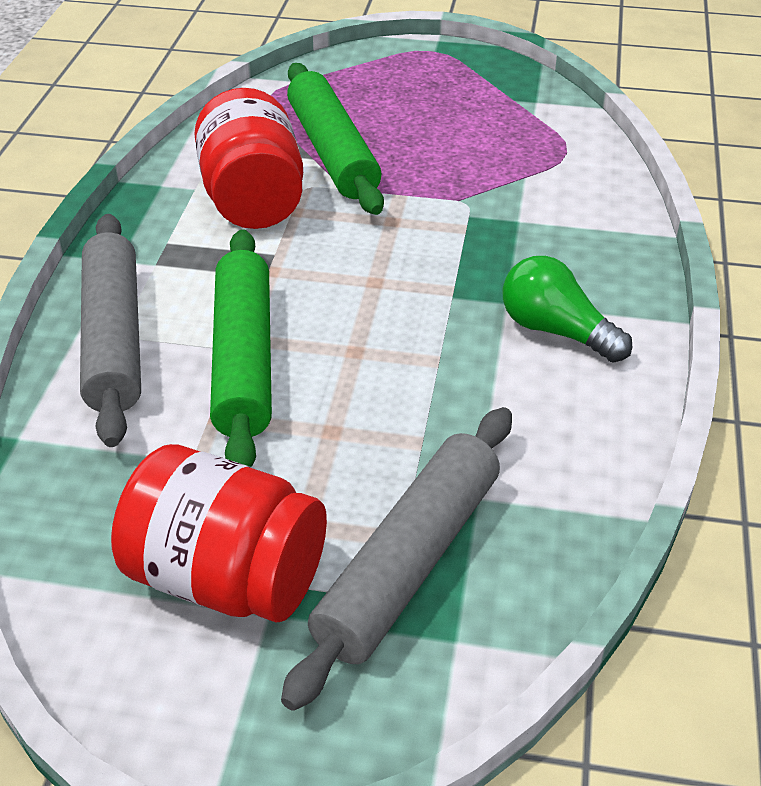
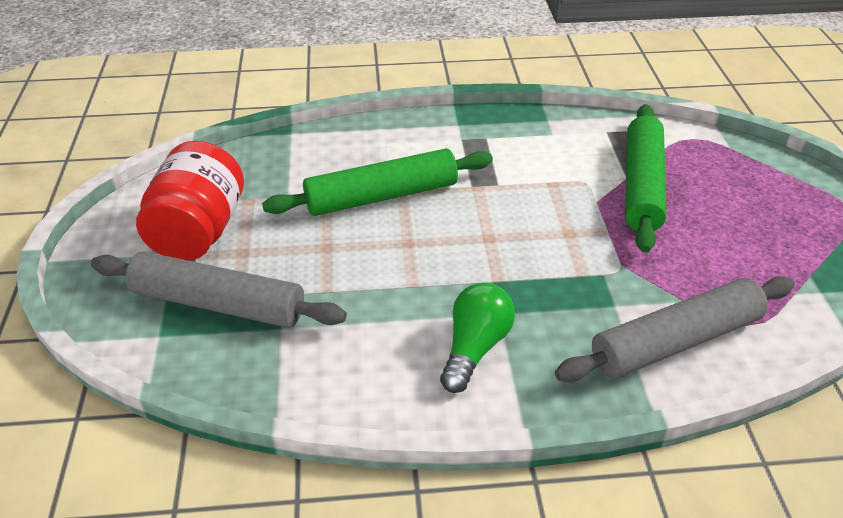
camera: 75 degrees right, 0 degrees up
grey rolling pin [80,214,141,447] -> grey rolling pin moved to [555,276,795,382]
red jar [194,88,303,229] -> none
green rolling pin [287,63,384,215] -> green rolling pin turned 45 degrees counterclockwise [625,104,667,253]

